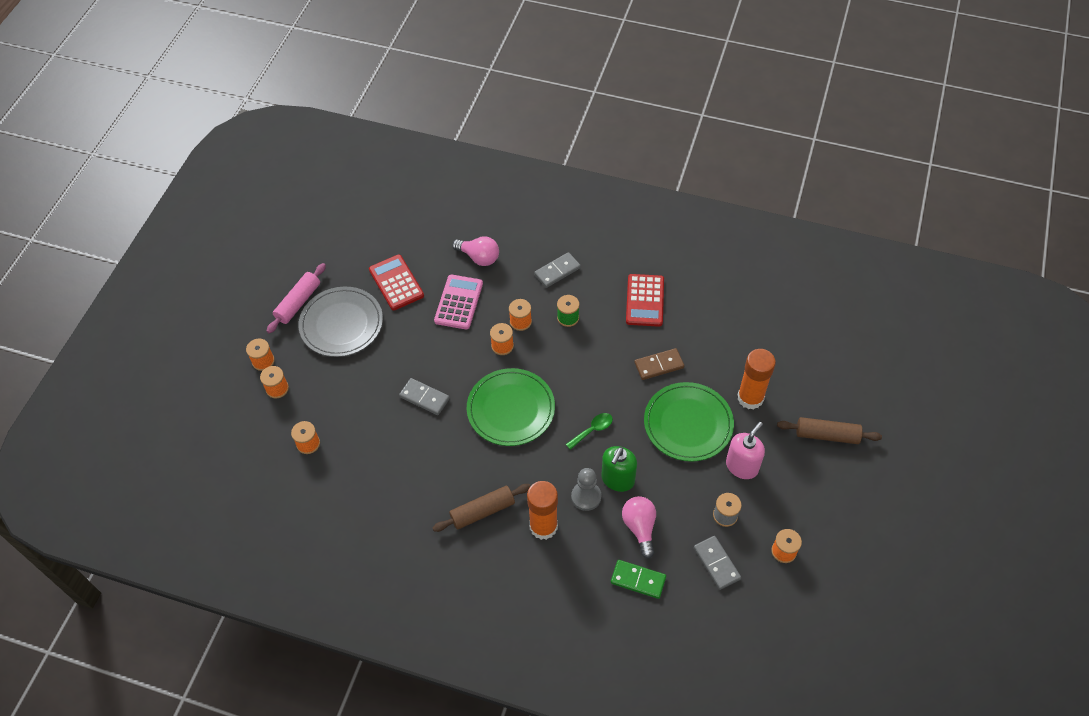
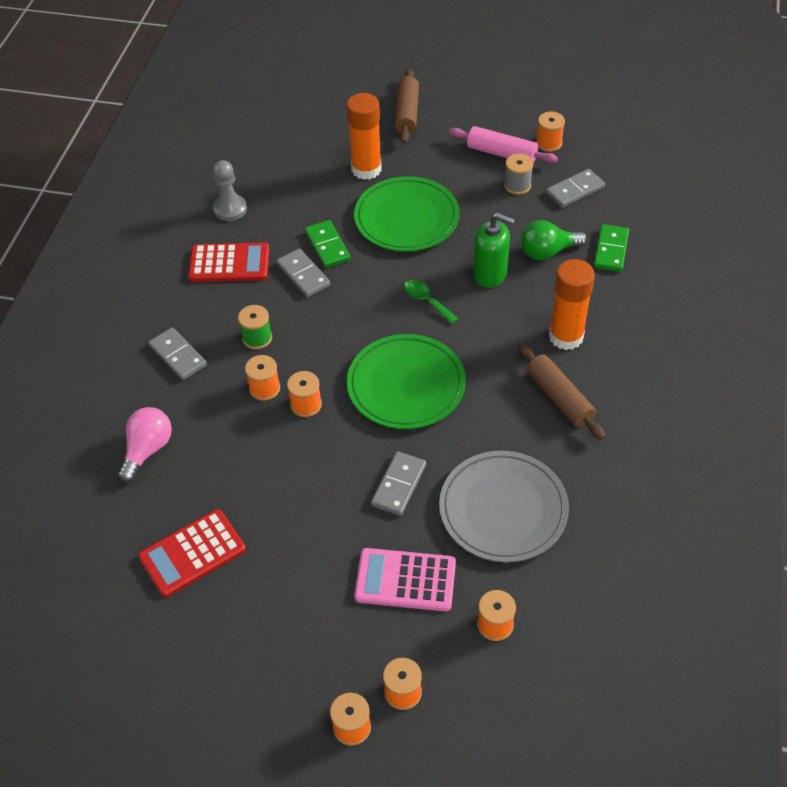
camera: 95 degrees left, 5 degrees down
pink rolling pin [267,263,326,333] -> pink rolling pin moved to [449,126,558,163]
grey plate [299,287,383,357] -> grey plate moved to [439,451,569,562]
pink calculator [434,275,483,330] -> pink calculator moved to [354,548,456,611]
grey pawn [571,468,601,511] -> grey pawn moved to [213,160,247,221]
pink light bulb [622,496,656,558] -> green light bulb [521,220,587,260]
brown domino [634,348,684,380] -> green domino [305,220,351,268]
pink soap dispenser [726,422,765,479] -> none
none -> grey domino [277,248,330,297]

